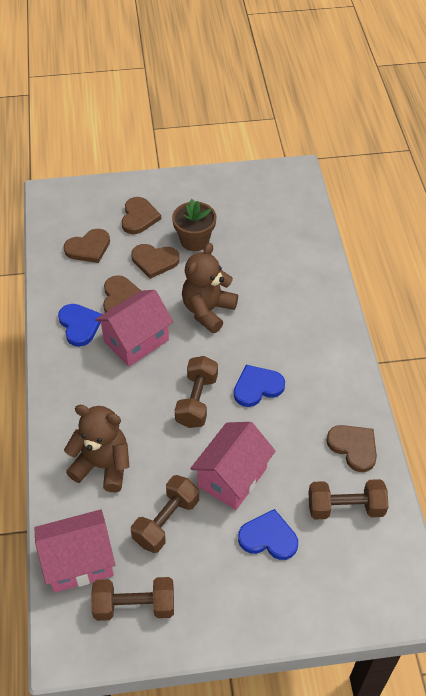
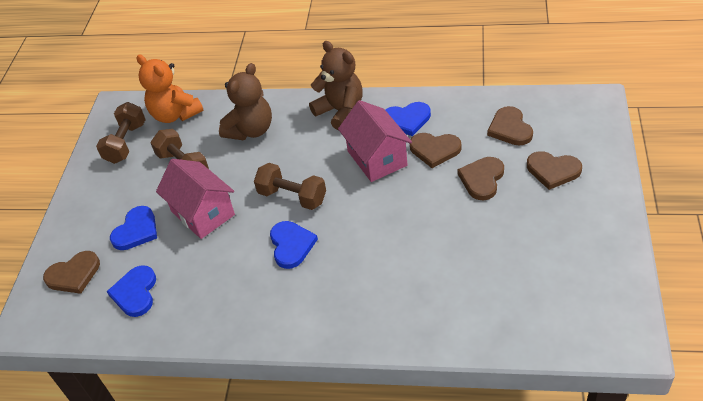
camera: 110 degrees right, 5 degrees down
pink house [35,509,115,592] -> orange teddy bear [137,54,204,123]
brown flower pot [172,199,216,251] -> none
brown teddy bear [182,243,238,333] -> brown teddy bear moved to [309,41,363,130]
brown dumbbell [308,479,388,519] -> blue heart [106,265,156,317]
brown heart [326,425,377,472] -> brown heart moved to [43,251,100,294]

